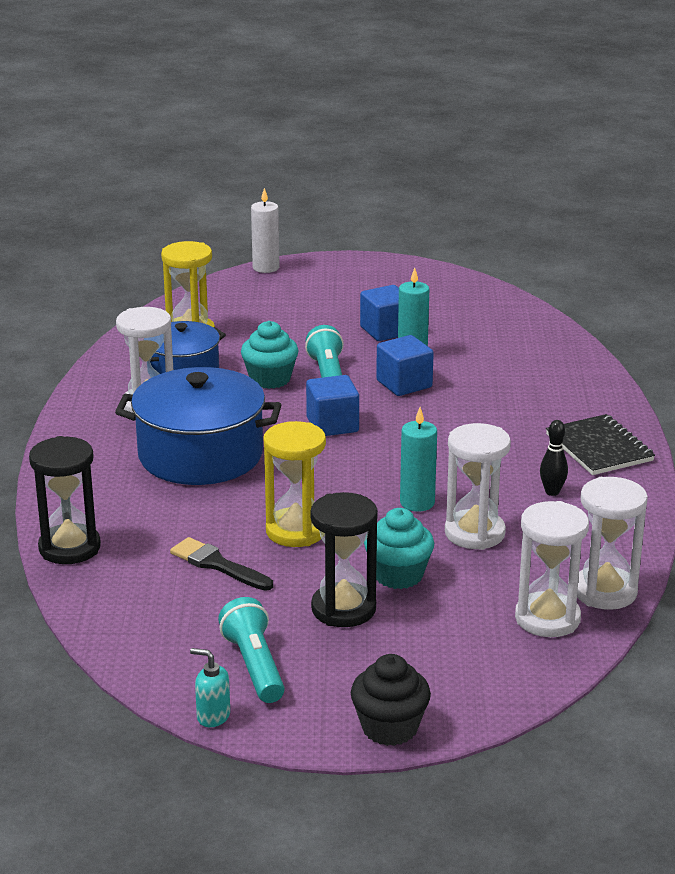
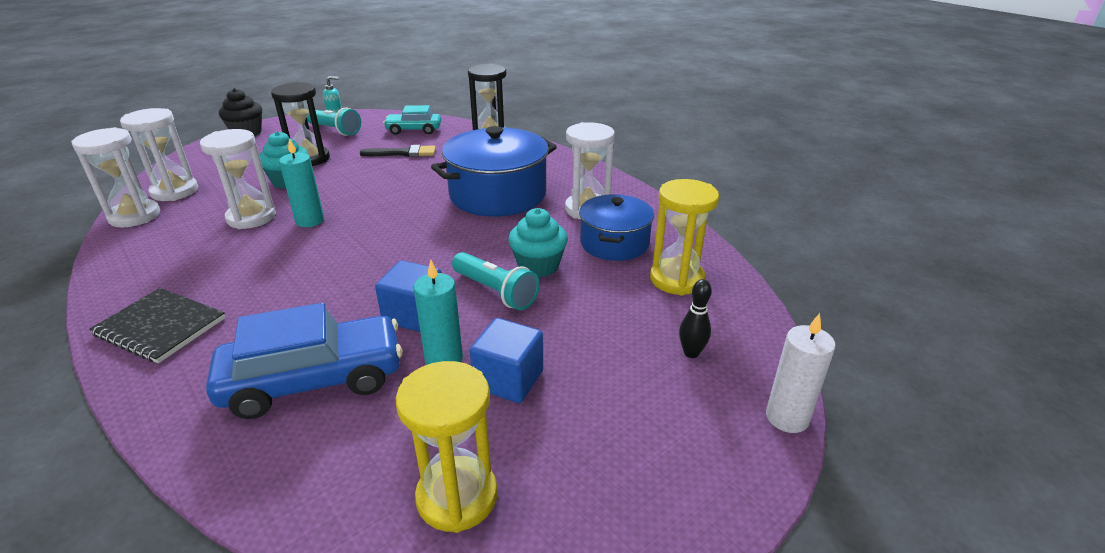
camera: 140 degrees right, 5 degrees up
yellow hourglass [264,421,326,547] -> yellow hourglass moved to [396,361,498,533]
blue cube [306,375,359,436] -> none
black bowling pin [540,420,568,496] -> black bowling pin moved to [679,279,712,358]
none -> blue car [206,303,402,419]
none -> turquoise car [383,105,441,135]

